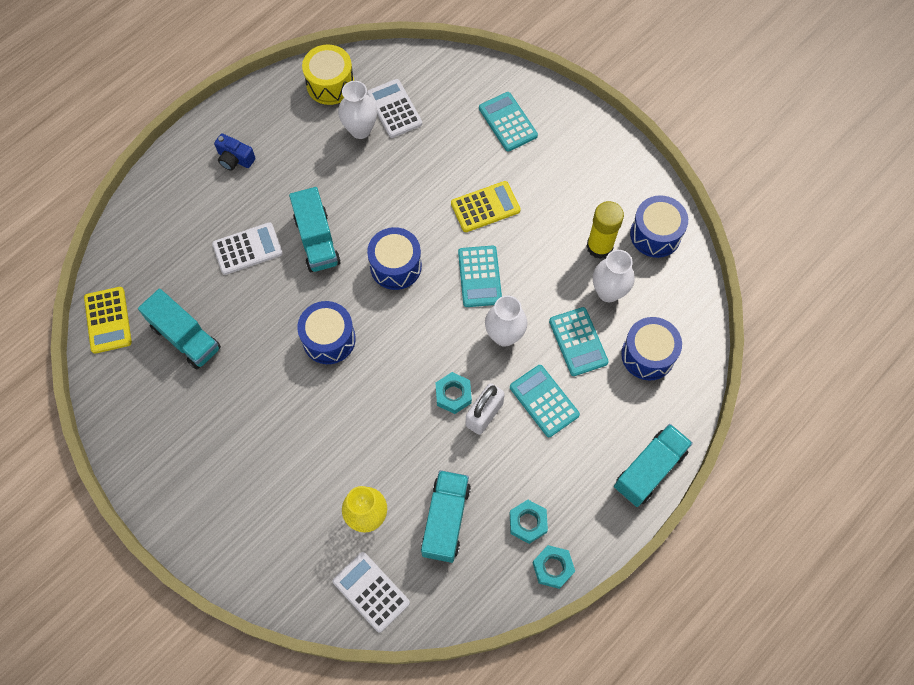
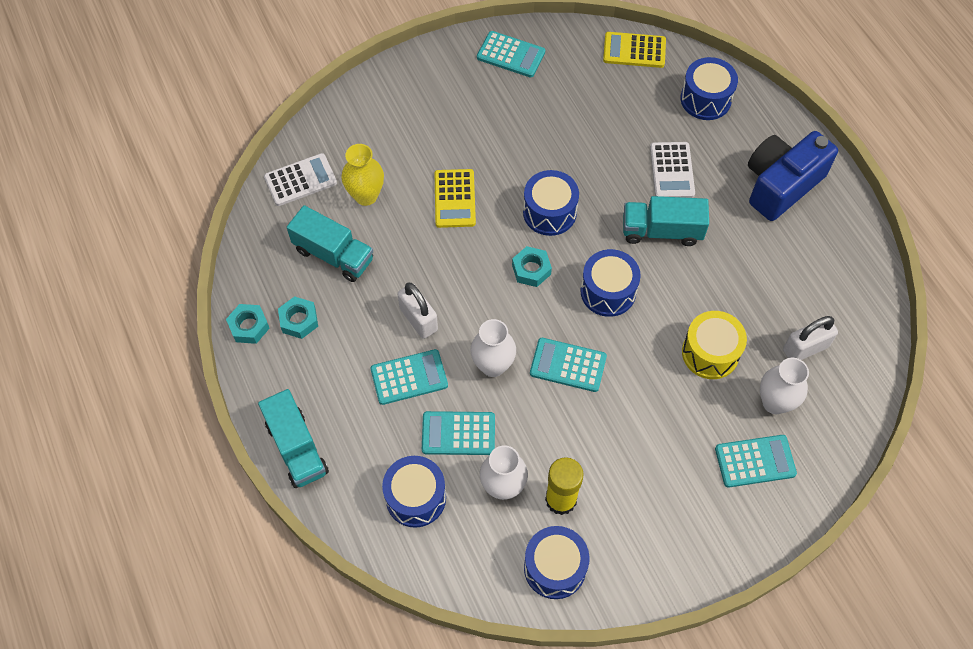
camera: 110 degrees right, 5 degrees down
turquoise truck [138,289,221,369] -> none
blue camera [214,133,255,171] -> blue camera [748,131,838,221], size x2.15
yellow drum [302,44,354,105] -> yellow drum moved to [682,311,747,379]
white vase [338,81,377,139] -> white vase moved to [760,358,809,414]
white calculator [367,79,422,138] -> white padlock [783,316,838,360]
turquoise nut [435,372,472,414] -> turquoise nut moved to [512,246,552,287]
yellow calculator [451,181,521,232] -> yellow calculator moved to [434,169,476,228]
none -> turquoise calculator [477,31,545,78]
none -> blue drum [680,57,738,120]

